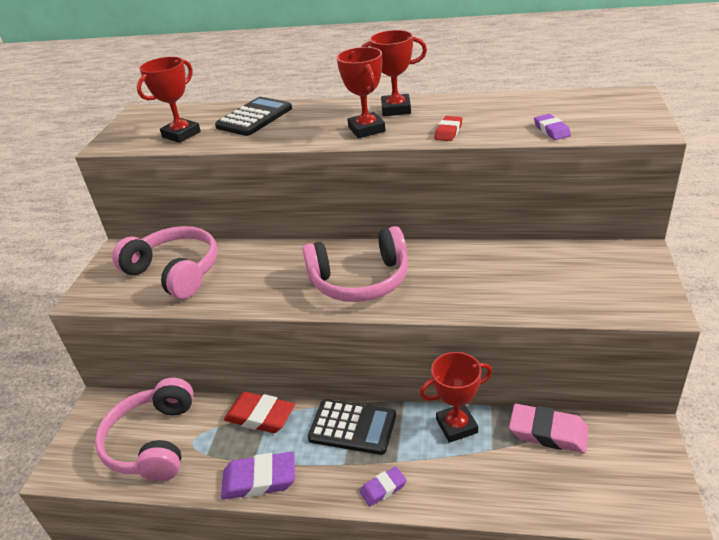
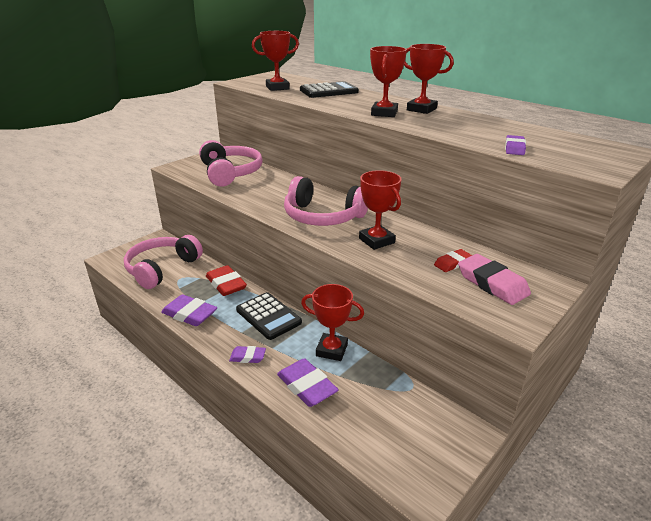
camera: 30 degrees right, 5 degrees down
red eraser [434,116,462,141] -> red eraser moved to [434,249,472,272]
pink eraser [509,404,589,453] -> pink eraser moved to [458,254,531,305]
none -> purple eraser [277,358,339,407]
none -> red trophy [359,170,402,250]

